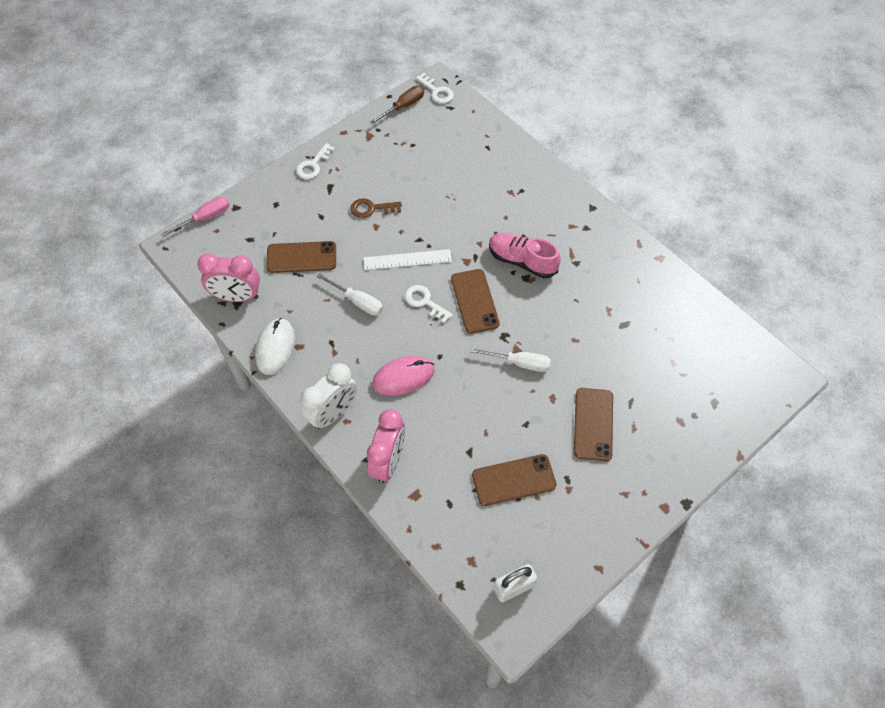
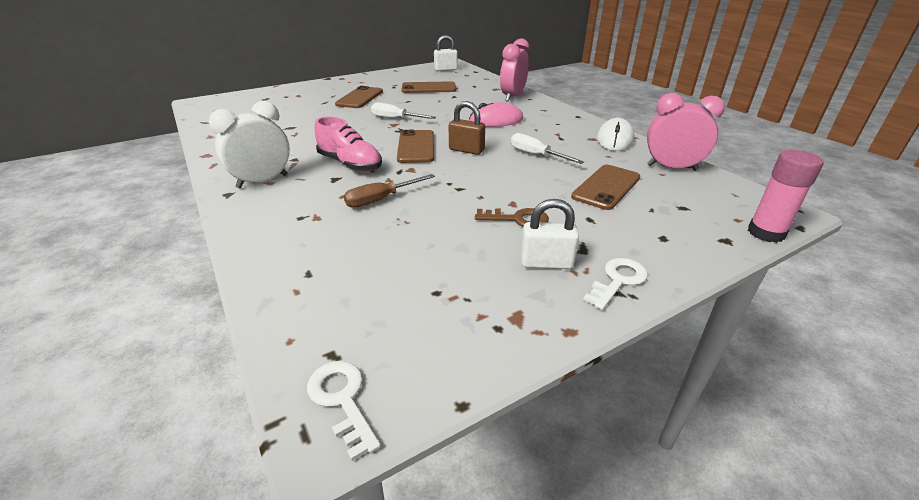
camera: 170 degrees left, 25 degrees down
pink screwdriver [161,196,230,237] -> pink glue stick [748,150,823,243]
brown phone [266,241,336,273] -> brown phone turned 60 degrees counterclockwise [571,165,640,210]
white clock [301,363,357,429] -> white clock moved to [209,101,290,188]
white ruler [363,249,452,270] -> none
brown screwdriver [370,86,424,124] -> brown screwdriver moved to [344,174,435,208]
white key [405,285,453,323] -> brown padlock [449,101,485,155]
none -> white padlock [521,199,579,269]

